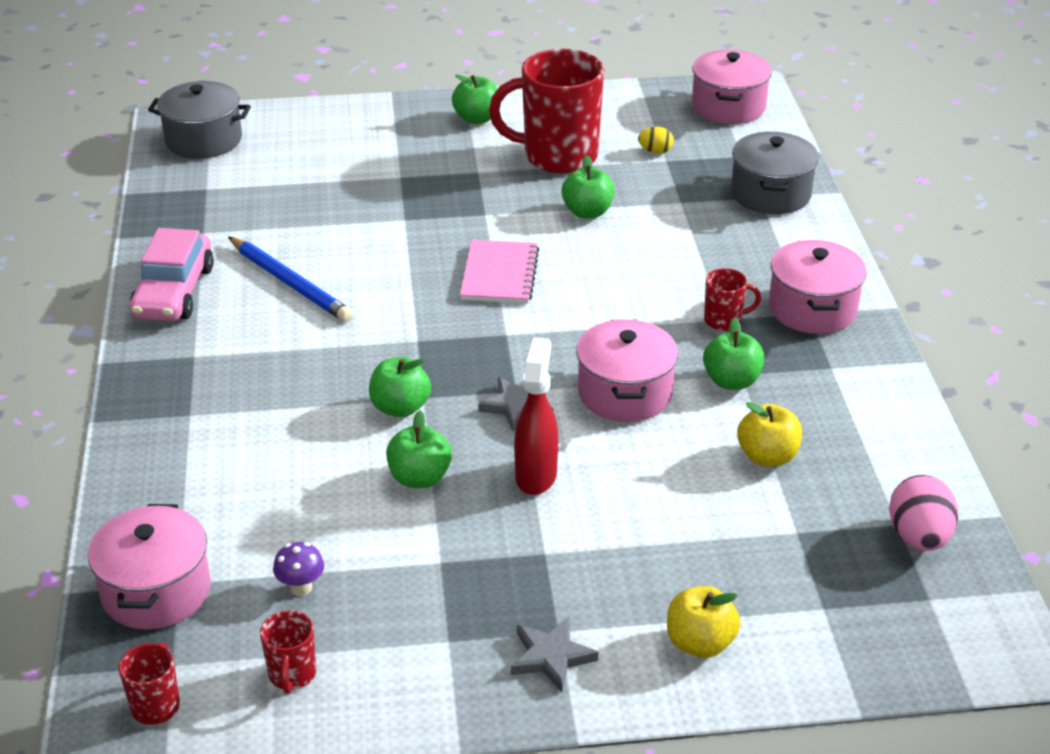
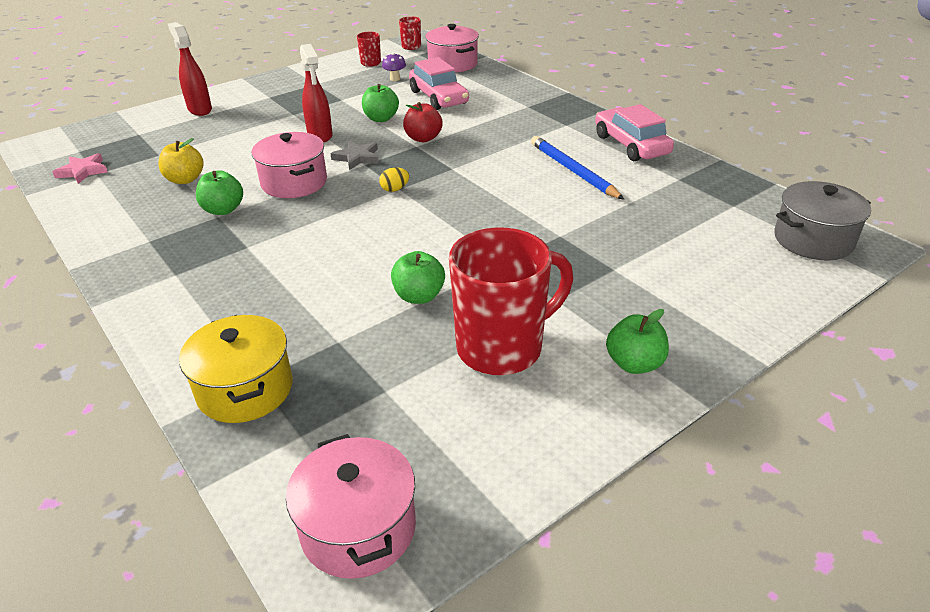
camera: 150 degrees right, 0 degrees up
blue pencil [228,236,353,322] -> blue pencil turned 45 degrees clockwise [531,136,624,200]
green apple [369,357,431,417] -> red apple [403,102,442,142]
pink notebook [460,240,539,304] -> none
grey star [511,617,598,692] -> none
yellow egg [638,127,674,154] -> yellow egg moved to [379,167,409,192]
yellow apple [667,586,740,658] -> red spray bottle [168,22,212,116]
red mug [704,268,761,331] -> none
grey pot [731,132,819,214] -> yellow pot [179,315,293,423]
pink pot [769,240,867,334] -> none
pink egg [889,475,958,551] -> pink star [53,153,108,184]
none -> pink car [409,57,469,110]

